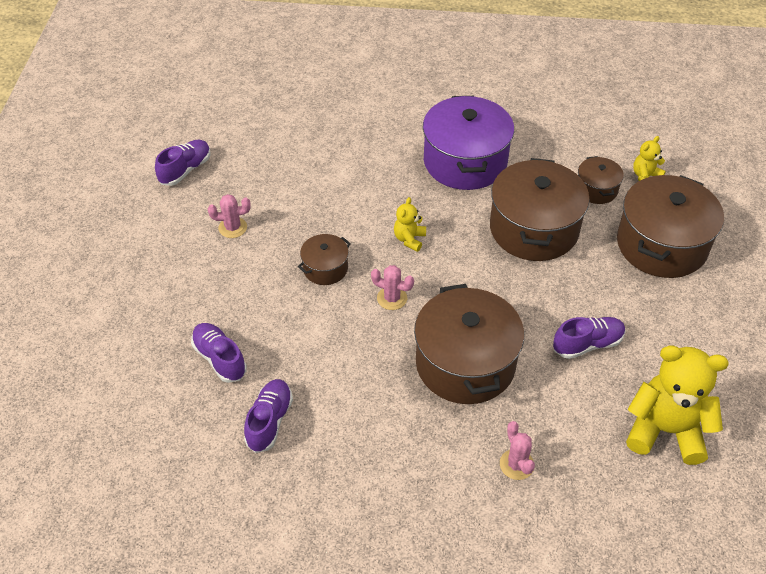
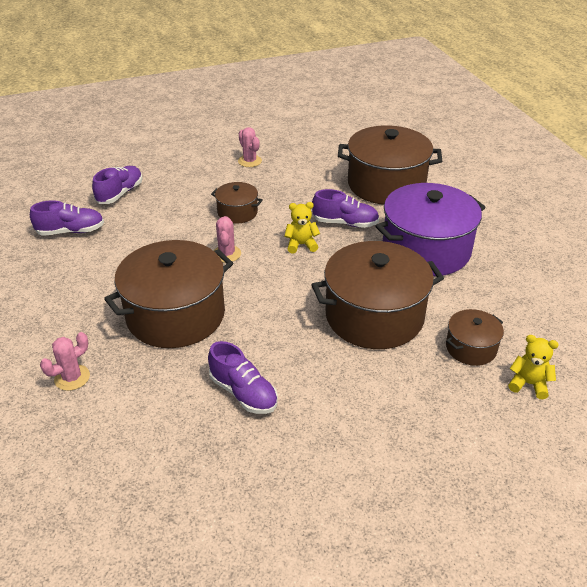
camera: 65 degrees right, 10 degrees down
purple shoe [155,140,210,186] -> purple shoe moved to [312,189,379,228]
brown pot [617,175,724,278] -> brown pot moved to [338,125,442,205]
yellow teddy bear [626,345,729,465] -> none

